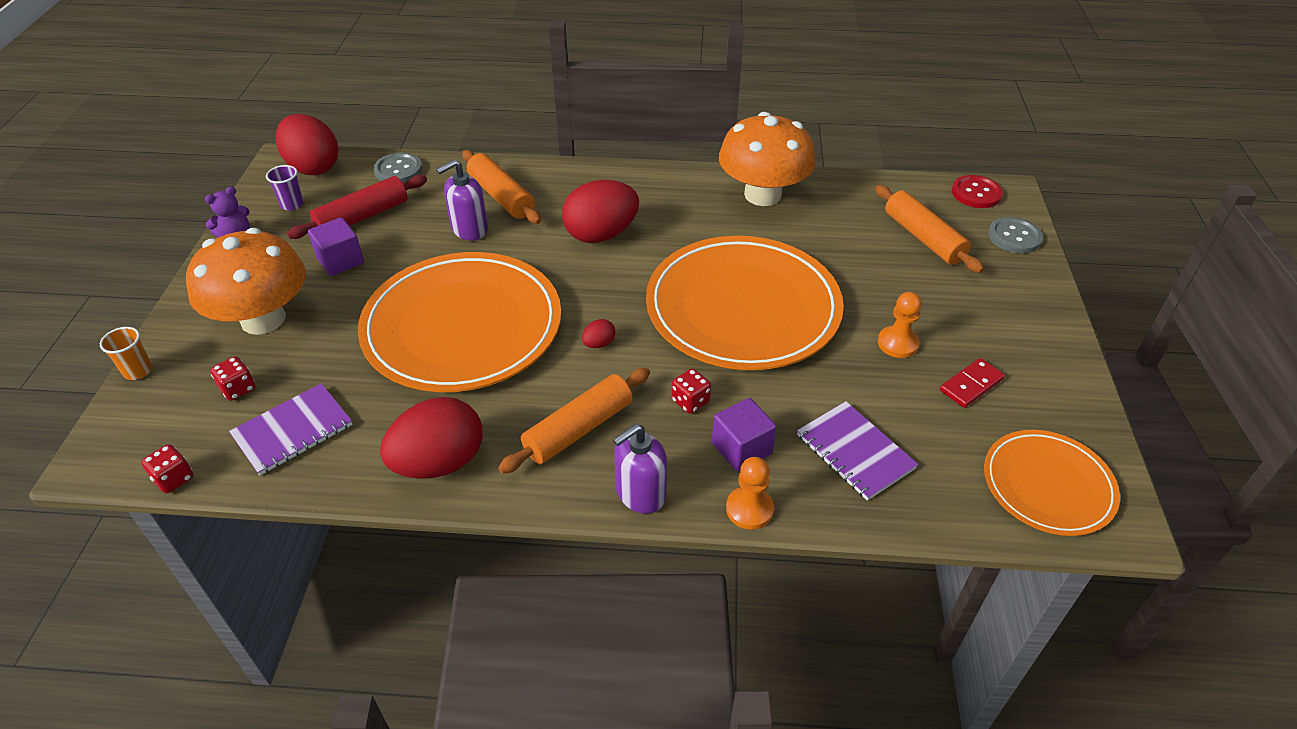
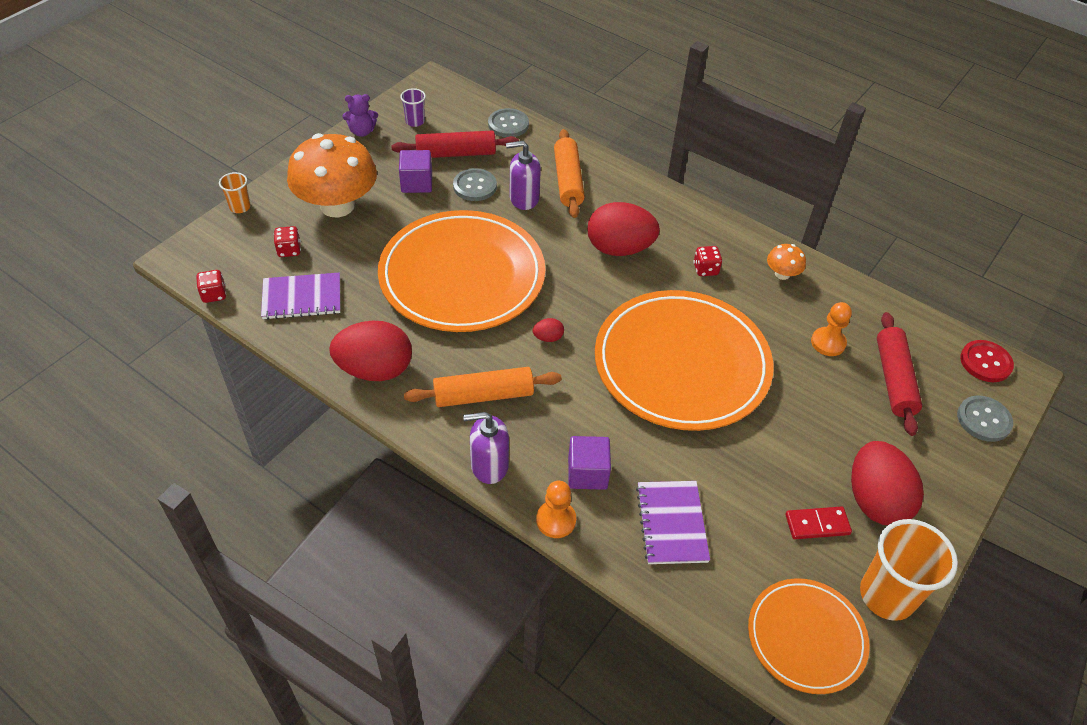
camera: 30 degrees right, 5 degrees up
red egg [276,114,338,175] -> red egg moved to [851,441,924,525]
red dice [672,369,711,414] -> red dice moved to [693,246,723,276]
orange mushroom [719,112,815,206] -> orange mushroom [767,244,806,280], size x0.43
orange rolling pin [875,185,984,273] -> red rolling pin [877,312,922,436]
orange pawn [878,292,922,358] -> orange pawn moved to [811,302,852,356]
none -> grey button [453,168,497,201]
none -> orange cup [860,519,958,621]

